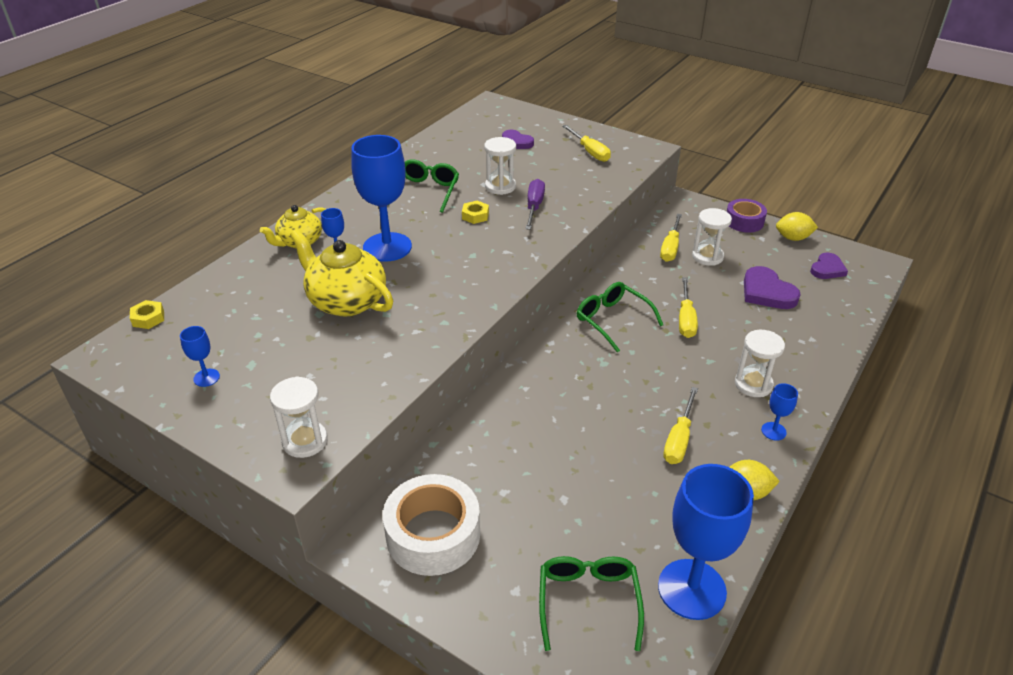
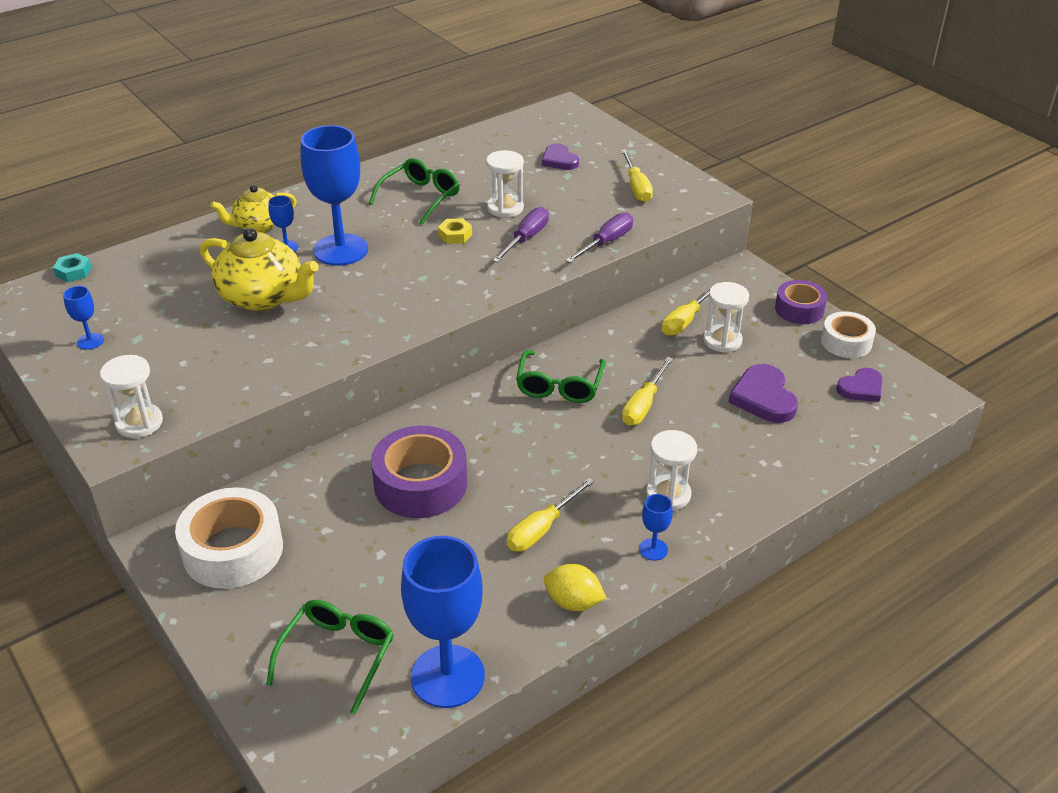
camera: 20 degrees right, 0 degrees up
yellow nut [130,300,164,329] -> turquoise nut [53,253,92,282]
yellow teapot [290,229,393,317] -> yellow teapot turned 150 degrees clockwise [200,228,319,311]
green glasses [577,282,663,353] -> green glasses turned 150 degrees counterclockwise [516,350,605,403]
yellow lemon [776,212,818,241] -> white tape [821,311,876,358]
none -> purple tape [371,426,467,518]
none -> purple screwdriver [565,213,633,263]

